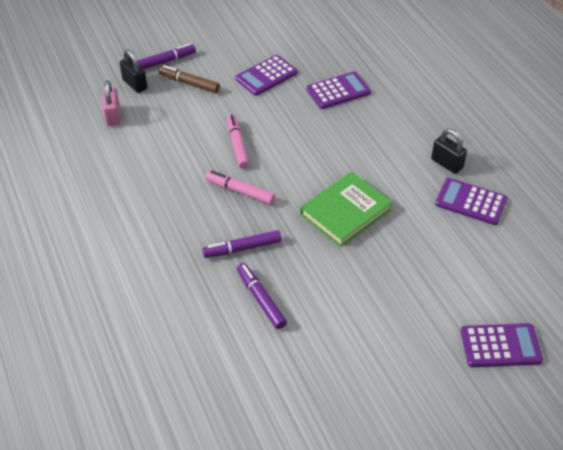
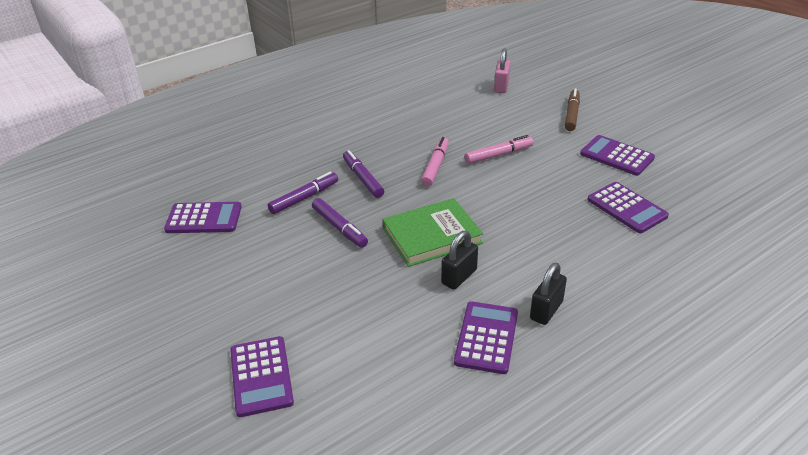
camera: 80 degrees right, 10 degrees down
pink padlock [103,80,120,126] -> pink padlock turned 60 degrees counterclockwise [494,48,510,93]
black padlock [120,49,147,93] -> black padlock moved to [441,231,478,290]
purple marker [137,43,196,69] -> purple marker moved to [312,198,368,248]
green book [300,172,393,247] -> green book turned 60 degrees counterclockwise [382,198,483,267]
none -> purple calculator [164,202,242,233]

